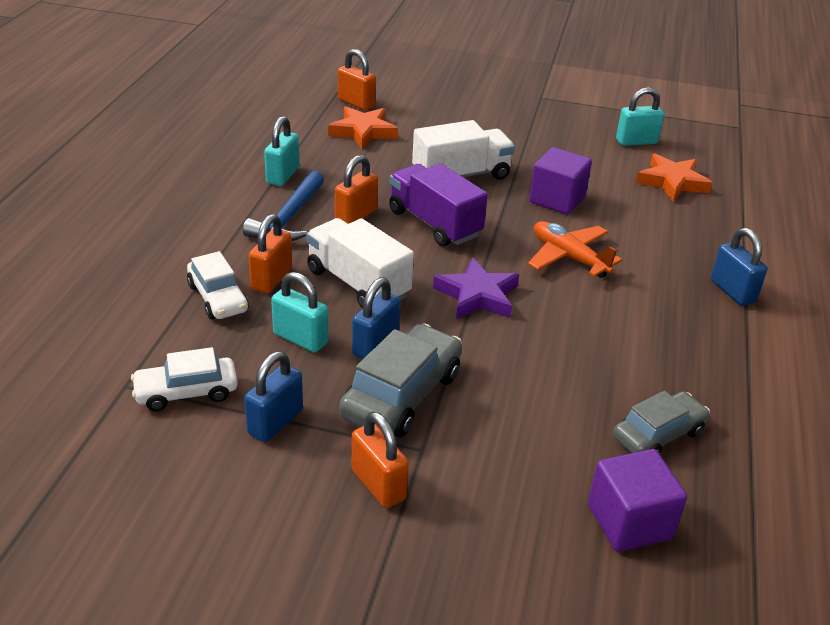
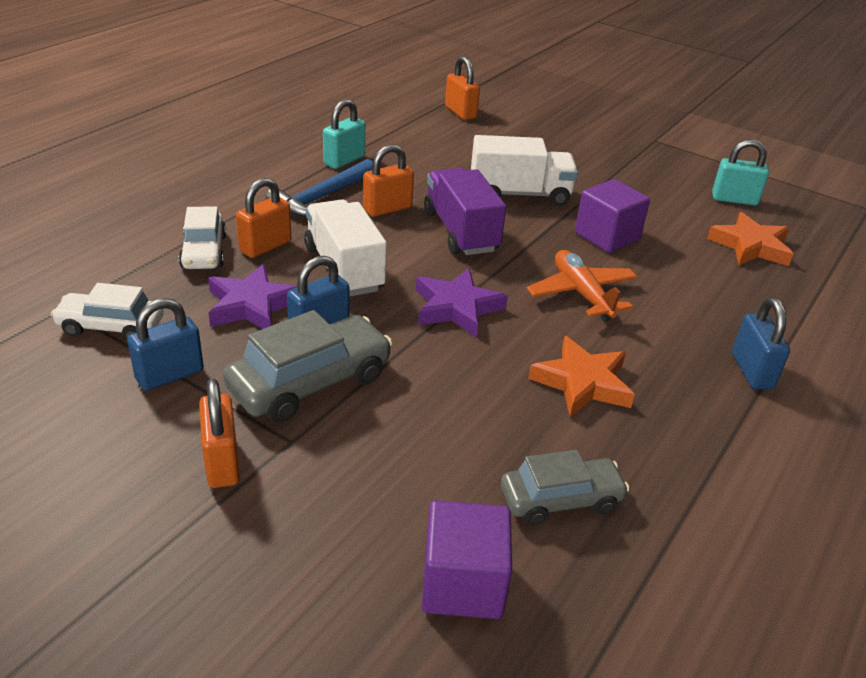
camera: 20 degrees right, 0 degrees up
turquoise padlock [271,272,328,353] -> purple star [208,264,298,329]
orange star [328,106,398,149] -> orange star moved to [528,336,635,417]

